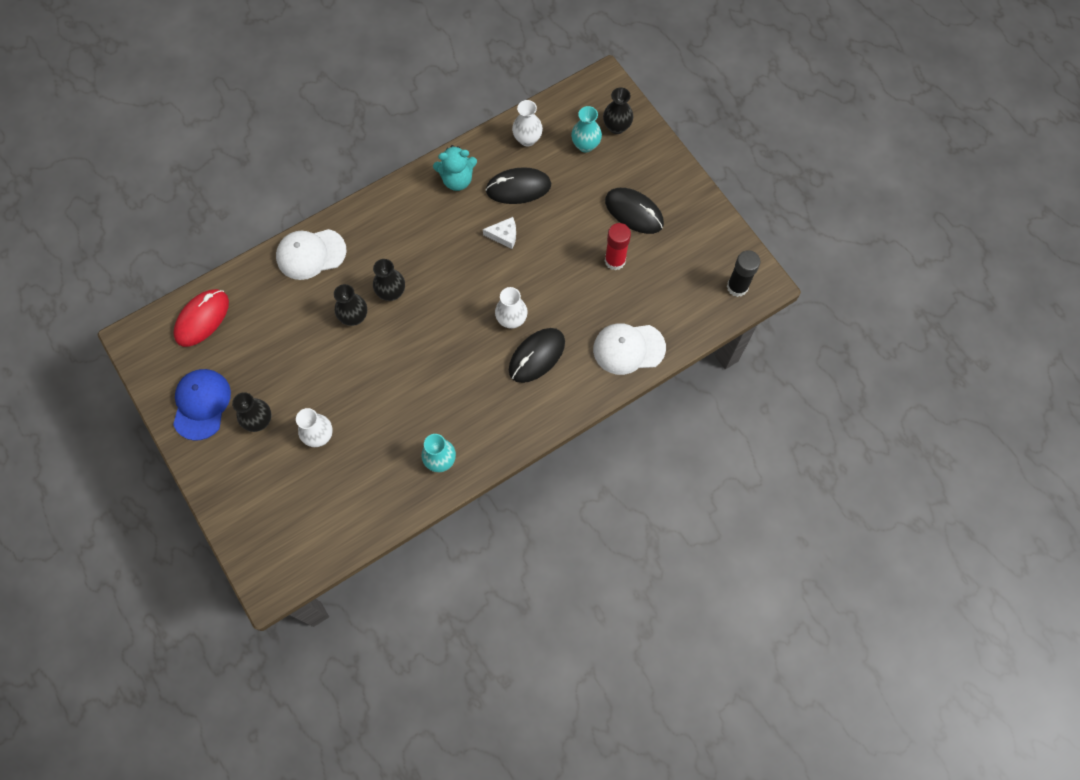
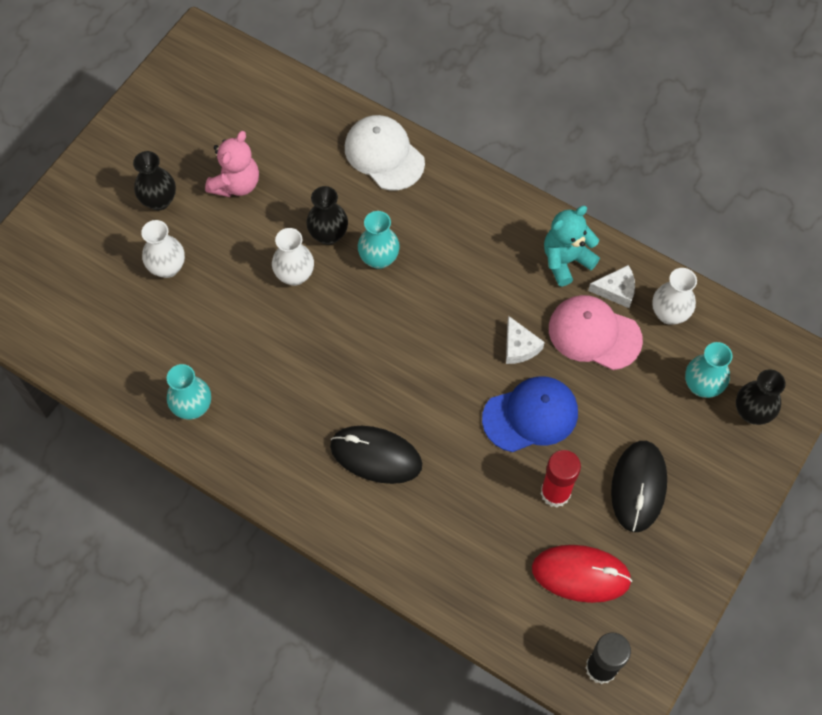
camera: 65 degrees right, 5 degrees down
red mouse [173,289,229,347] -> red mouse moved to [532,545,632,603]
blue cap [173,369,231,441] -> blue cap moved to [482,376,578,452]
black vase [373,259,405,301] -> turquoise vase [358,211,400,269]
turquoise teddy bear [433,145,477,191] -> turquoise teddy bear turned 90 degrees clockwise [544,206,600,286]
black mouse [486,167,551,204] -> pink cap [549,295,643,370]
white vase [495,287,528,329] -> white vase moved to [272,228,314,286]
white cap [593,323,666,375] -> none
none -> pink teddy bear [205,131,259,197]
none -> white cheese [588,265,635,308]

